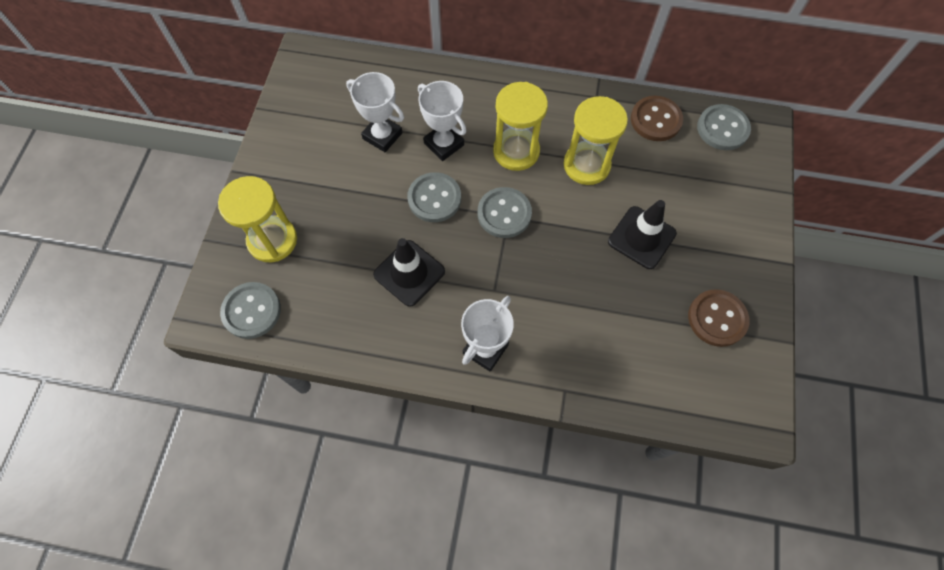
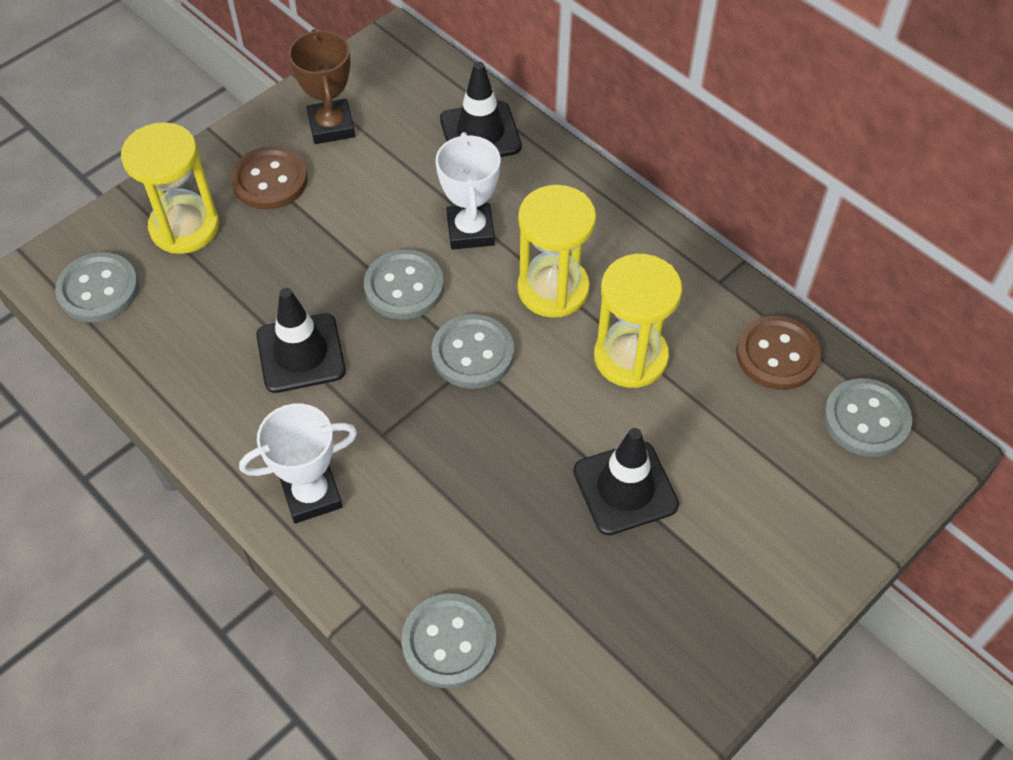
camera: 35 degrees right, 10 degrees down
white trophy [346,72,404,152] -> none
brown button [688,289,750,347] -> brown button moved to [231,146,308,210]
none -> brown trophy [288,29,355,144]
none -> grey button [401,594,496,688]
none -> black traffic cone [440,61,522,157]

